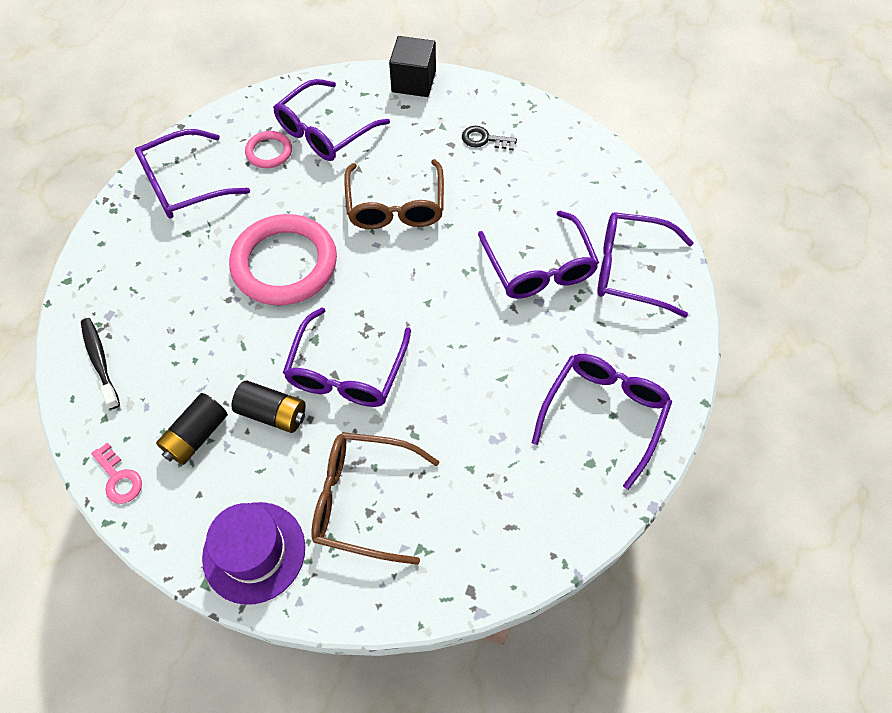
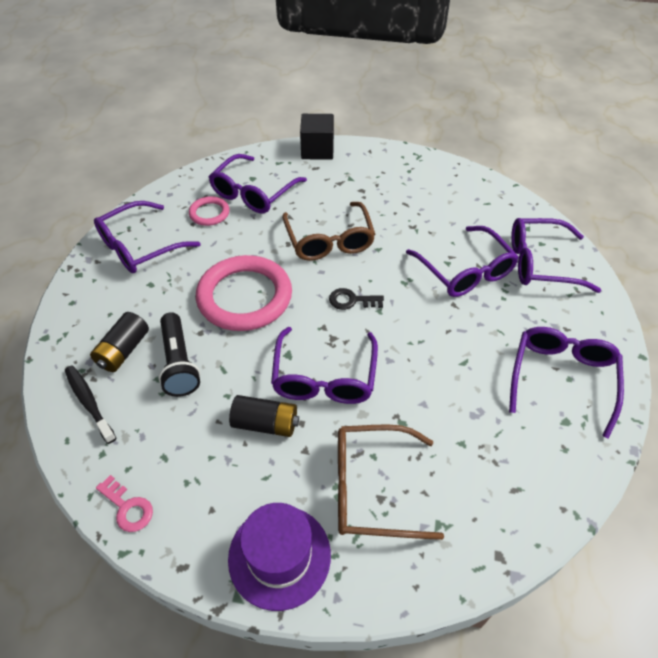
camera: 10 degrees left, 10 degrees down
black battery [156,393,228,465] -> black battery moved to [90,312,149,372]
black key [462,126,517,151] -> black key moved to [329,288,384,310]
none -> black flashlight [159,312,200,397]

